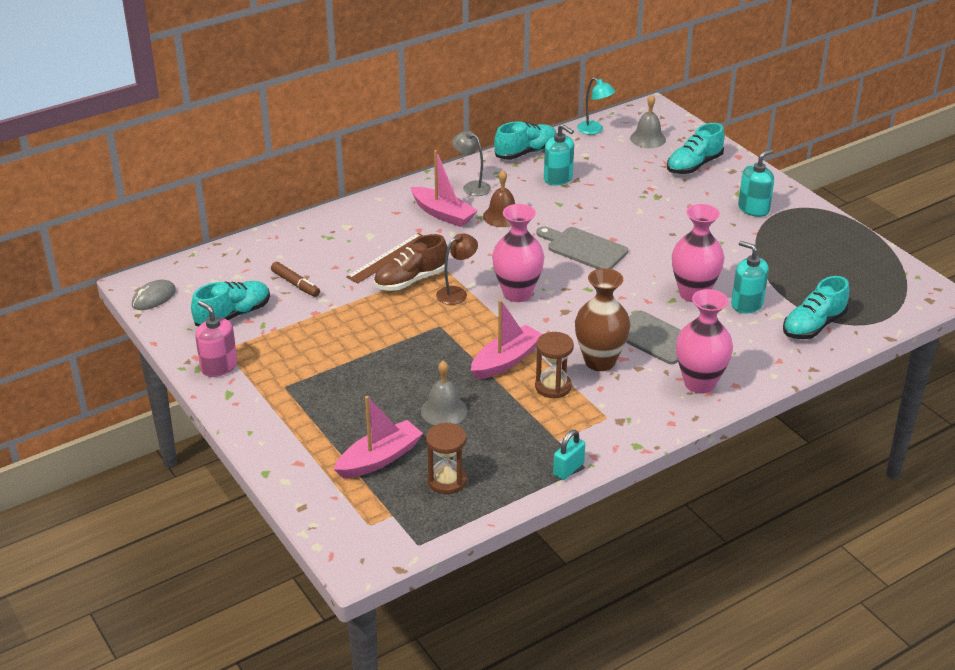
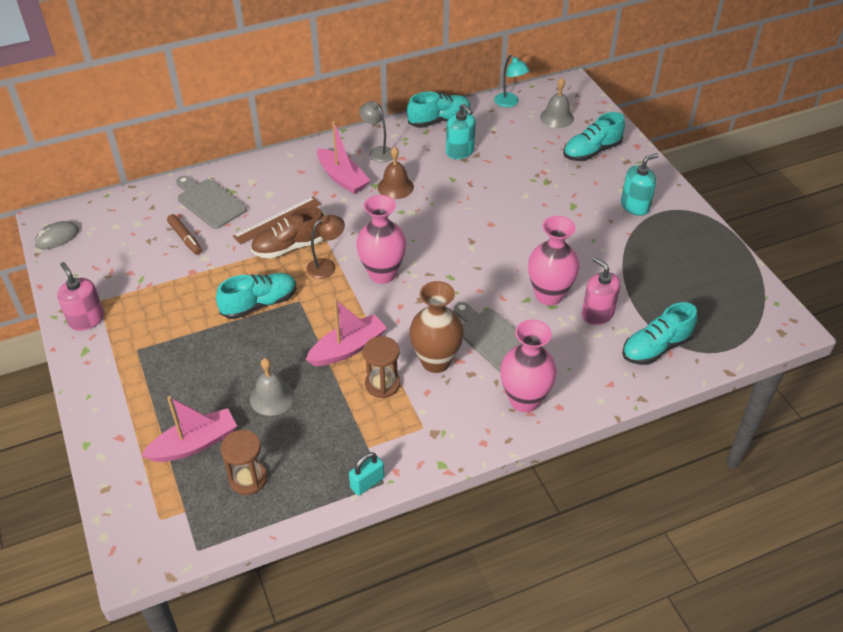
camera: 10 degrees right, 10 degrees up
turquoise shoe [191,281,270,326] -> turquoise shoe moved to [216,273,296,319]
grey cutting board [537,226,628,269] -> grey cutting board moved to [176,176,247,229]
turquoise soap dispenser [731,241,769,314] -> pink soap dispenser [582,257,620,325]

